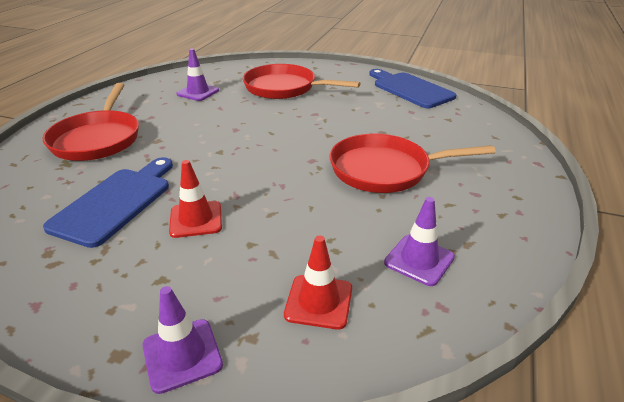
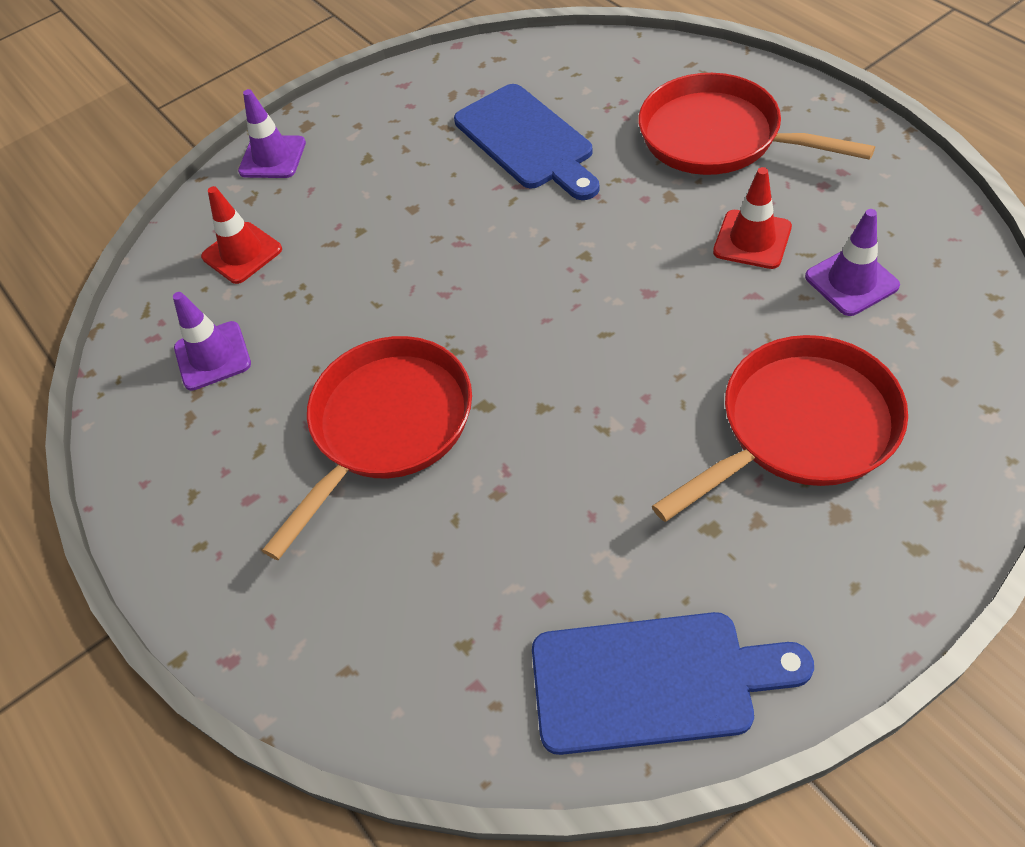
camera: 130 degrees right, 20 degrees up
red traffic cone [169,160,222,238] -> red traffic cone moved to [713,167,792,269]

